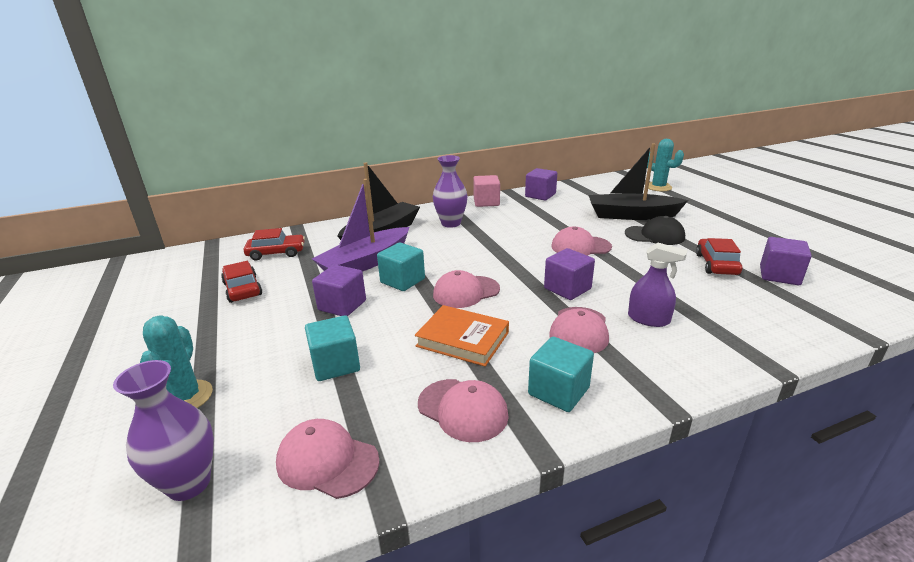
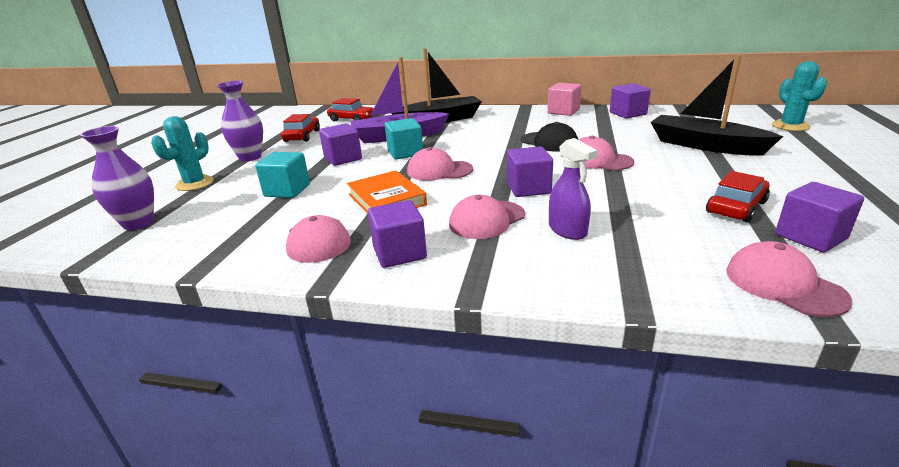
camera: 35 degrees right, 0 degrees up
pink cap [276,419,380,499] -> pink cap moved to [726,241,852,317]
purple vase [433,155,468,228] -> purple vase moved to [217,81,263,162]
turquoise cube [528,337,594,412] -> purple cube [368,200,427,268]
black cap [625,216,685,245] -> black cap moved to [521,122,578,152]

